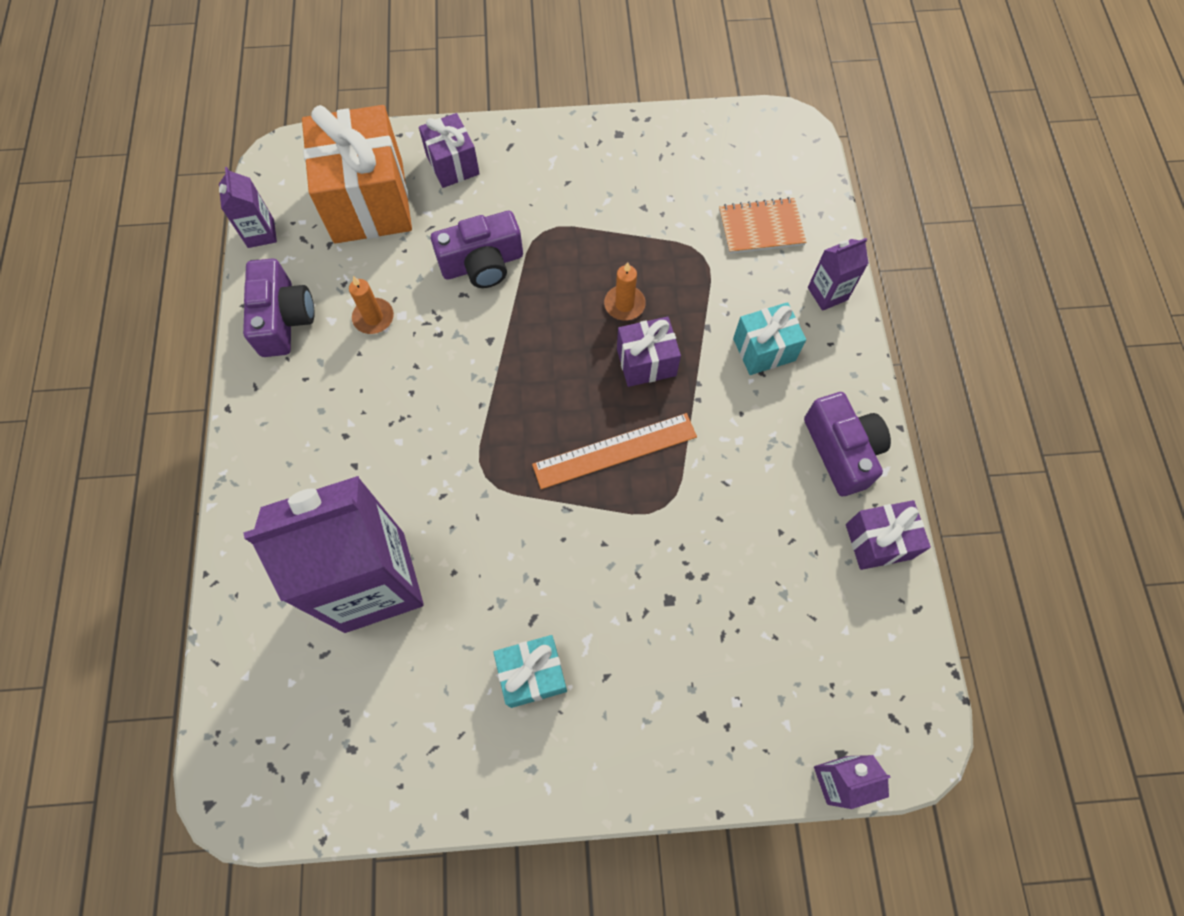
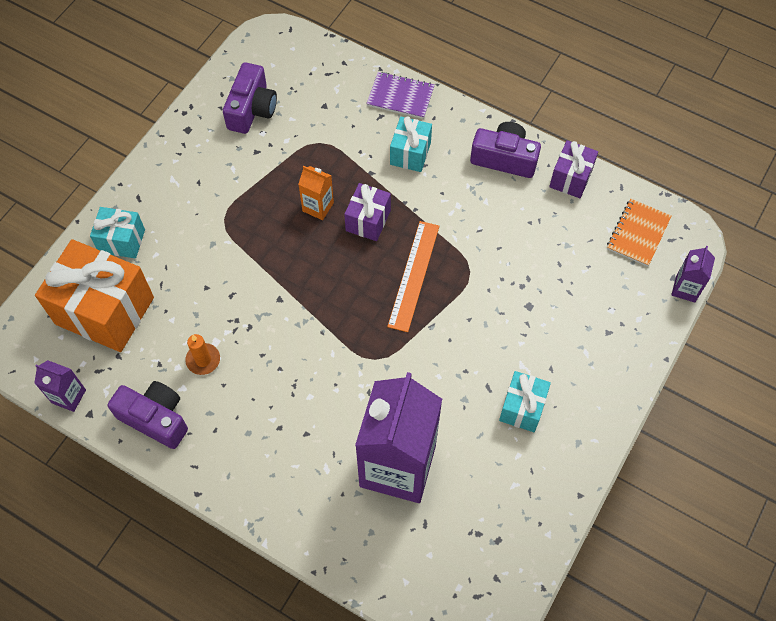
camera: 55 degrees left, 5 degrees down
purple gift [419,113,480,188] -> turquoise gift [90,207,145,258]
purple camera [431,211,523,288] -> purple camera moved to [223,62,277,134]
orange candle [604,262,646,320] -> orange carton [298,166,334,220]
orange notebook [719,197,806,254] -> orange notebook moved to [607,199,671,267]
purple carton [808,238,869,311] -> purple notebook [366,72,435,119]

